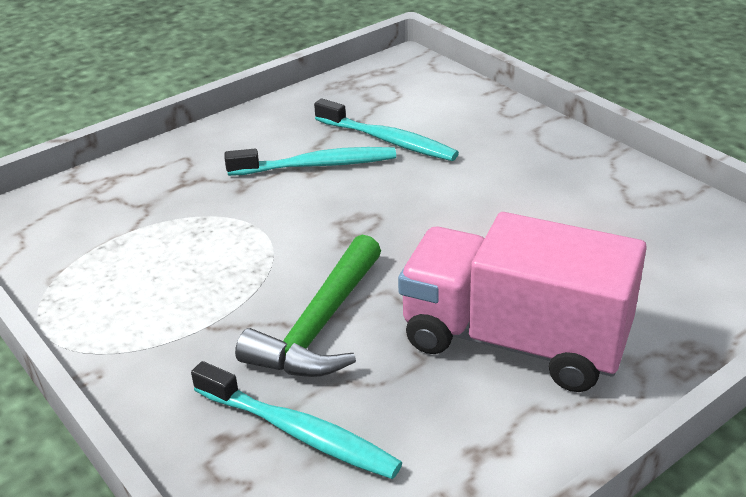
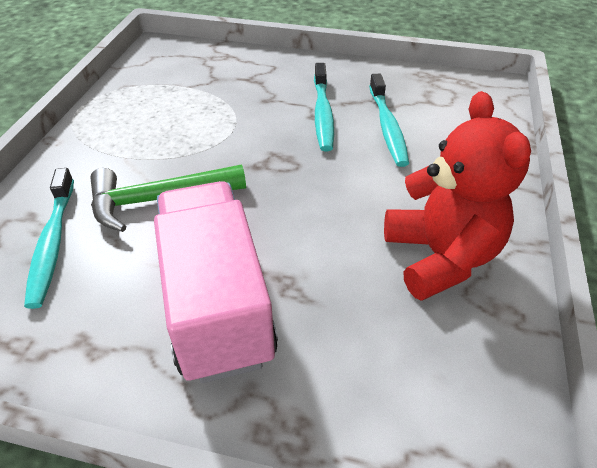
camera: 50 degrees right, 10 degrees up
turquoise toothbrush [225,147,396,176] -> turquoise toothbrush turned 45 degrees clockwise [314,63,334,151]
none -> red teddy bear [384,91,531,301]

